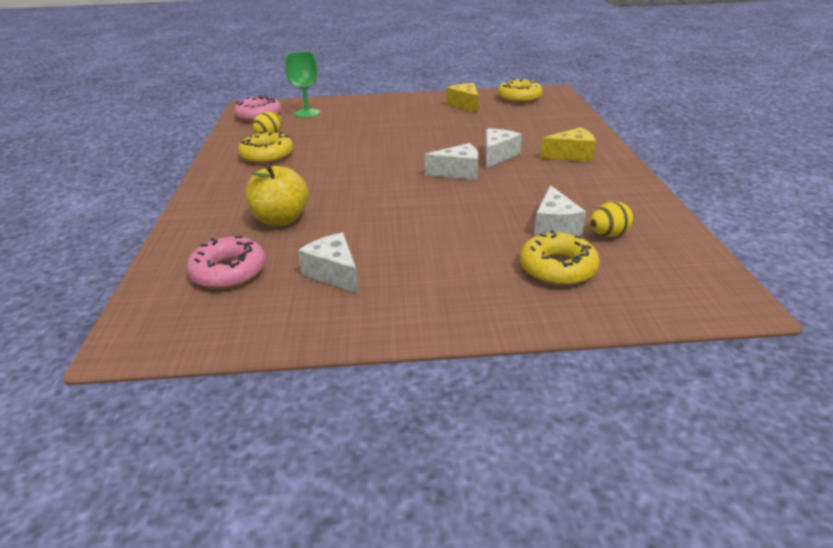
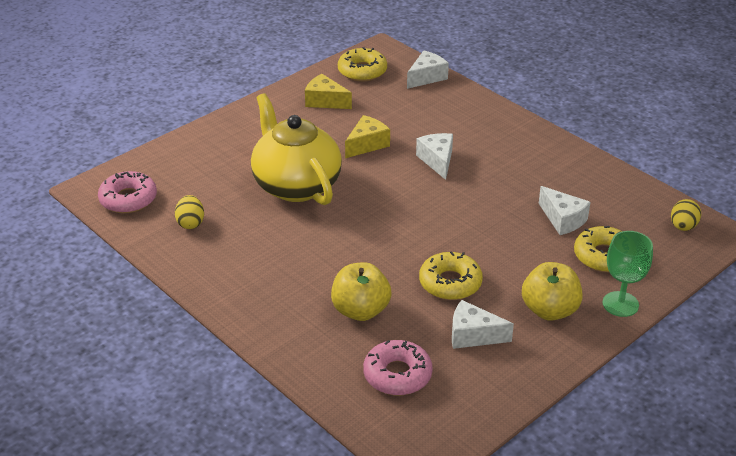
camera: 40 degrees left, 5 degrees up
yellow donut [238,132,293,164] -> yellow donut moved to [419,251,483,300]
green goblet [285,51,320,118] -> green goblet moved to [603,231,653,317]
white cheese [425,143,478,180] -> white cheese moved to [407,51,449,89]
yellow cheese [541,127,596,162] -> yellow cheese moved to [345,115,390,158]
yellow egg [590,202,634,237] -> yellow egg moved to [671,199,701,231]
none -> yellow teapot [251,93,342,205]
none -> yellow apple [522,262,583,321]

